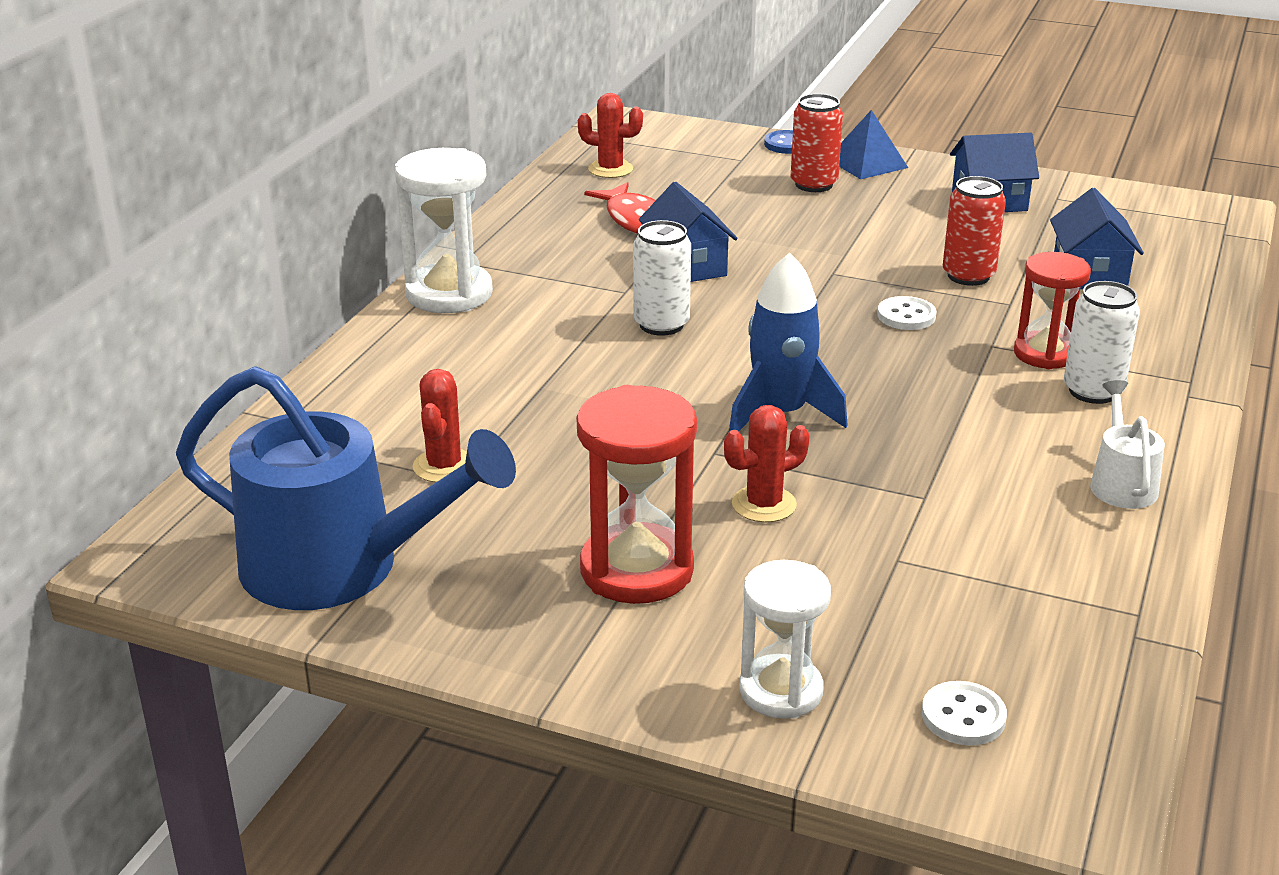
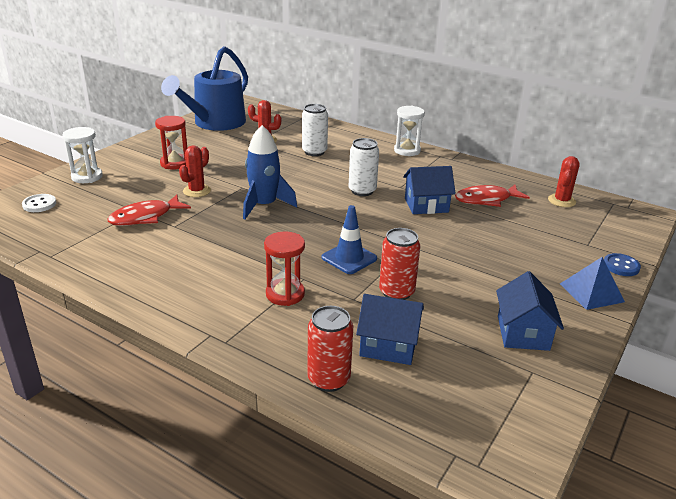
camera: 100 degrees right, 0 degrees up
white hourglass [395,148,493,313] -> white hourglass [394,106,425,156], size x0.67
red hourglass [577,385,697,604] -> red hourglass [155,116,187,169], size x0.67
red cactus [724,405,810,523] -> red cactus turned 45 degrees clockwise [179,145,211,197]
red can [791,94,843,192] -> red can moved to [307,306,353,392]
white button [877,296,936,330] -> blue traffic cone [322,205,377,274]
white can [1064,281,1140,404] -> white can moved to [302,104,328,156]
white watering can [1090,380,1165,509] -> none
none -> red fish [107,195,191,226]

